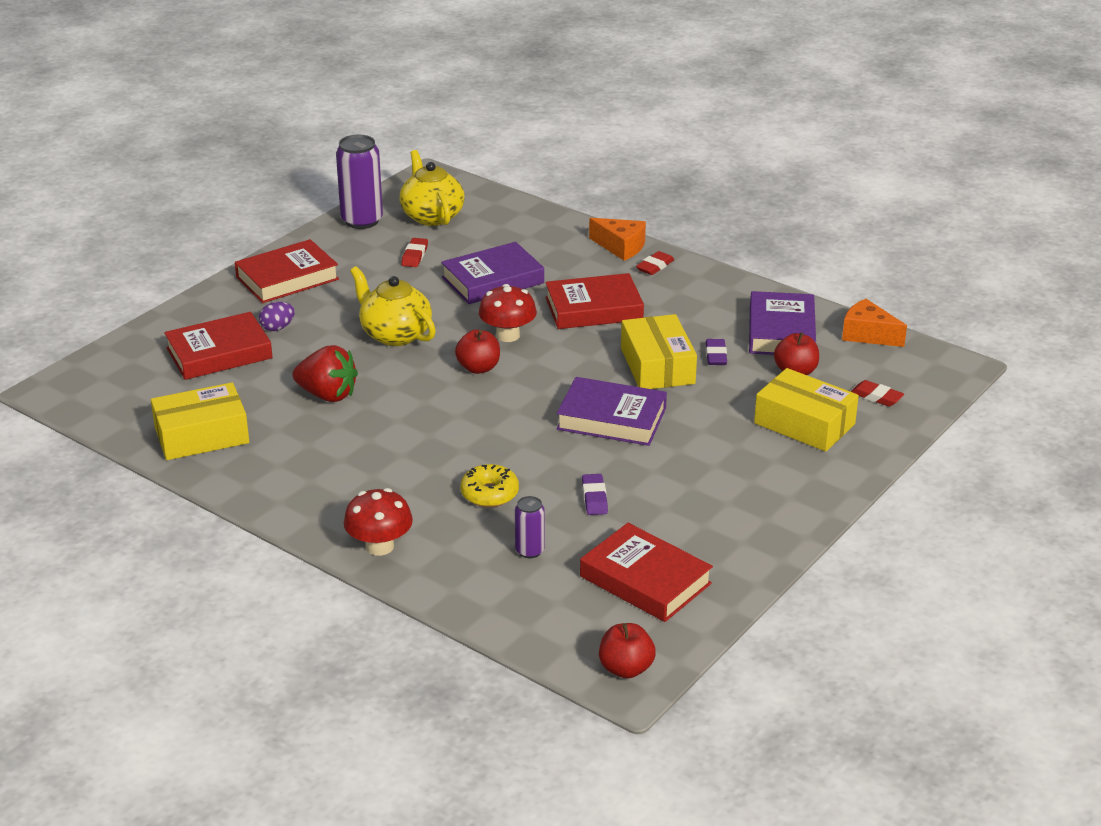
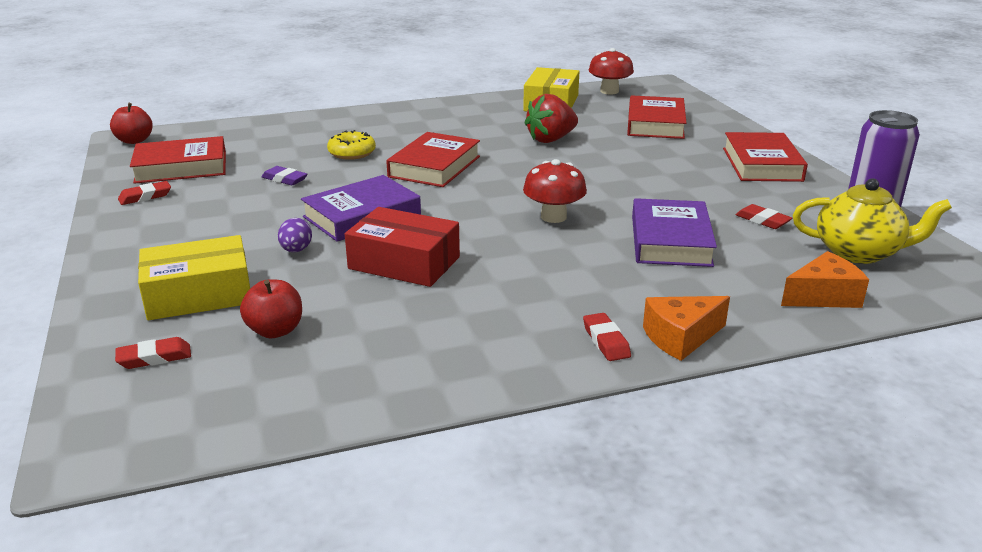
camera: 125 degrees right, 5 degrees down
purple egg [259,302,295,331] -> purple egg moved to [278,218,312,252]
red mushroom [344,488,413,556] -> red mushroom moved to [589,48,634,95]
yellow teapot [350,266,436,346] -> none
red apple [455,330,500,374] -> none
purple can [515,496,545,558] -> none
red book [545,273,644,329] -> red book moved to [386,132,480,187]
yellow box [621,314,697,389] -> red box [345,207,460,287]
purple eraser [706,339,727,365] -> none
purple book [749,291,816,355] -> none
orange cheese [842,299,907,347] -> orange cheese moved to [781,251,869,308]
none -> red eraser [118,181,171,205]

